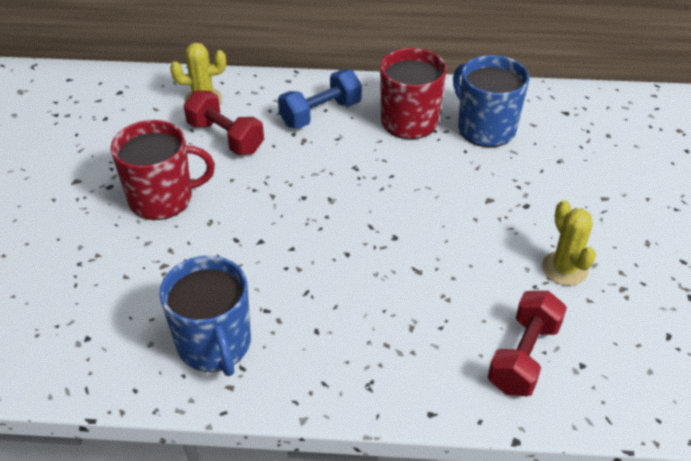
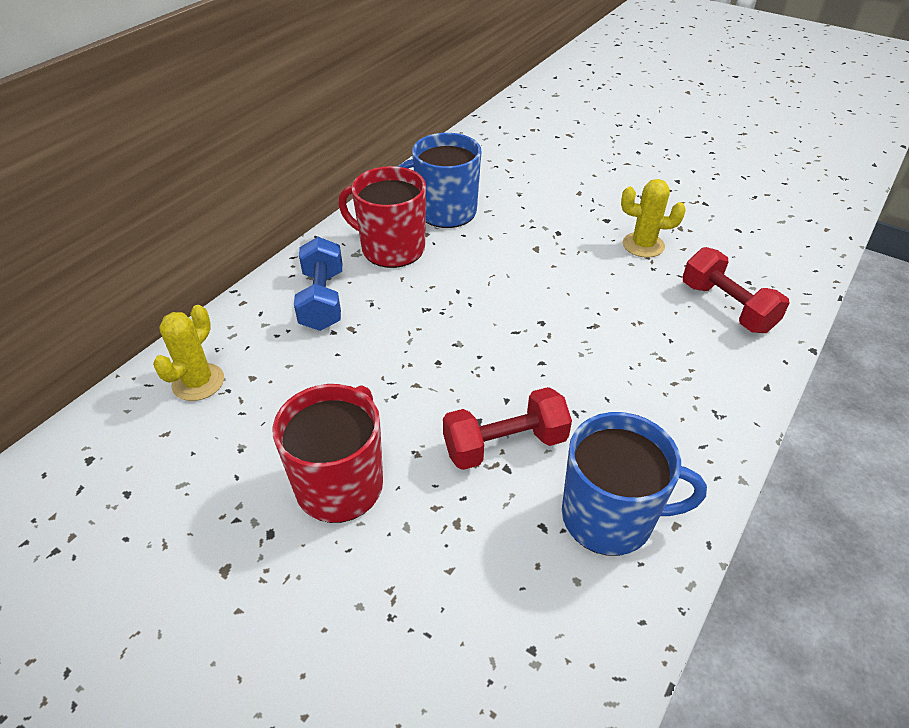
camera: 60 degrees left, 0 degrees up
red dumbbell [184,90,264,155] -> red dumbbell moved to [443,387,572,470]

